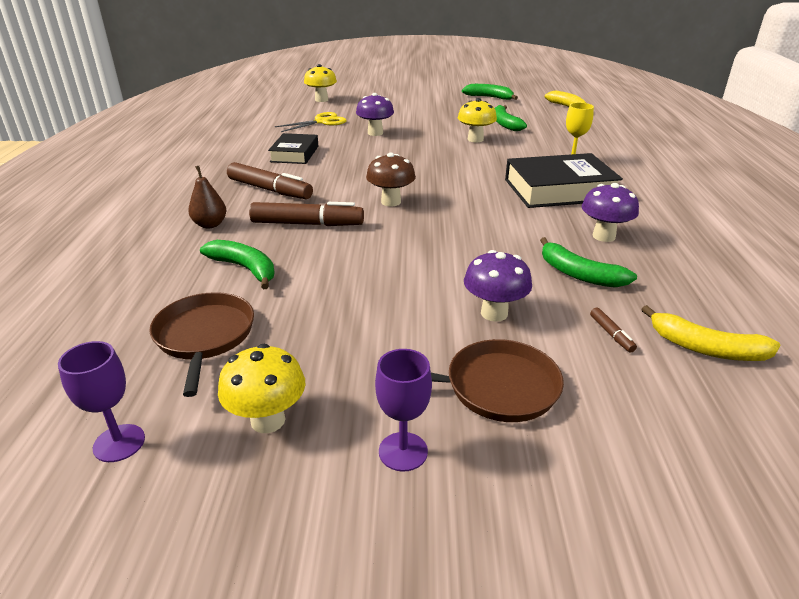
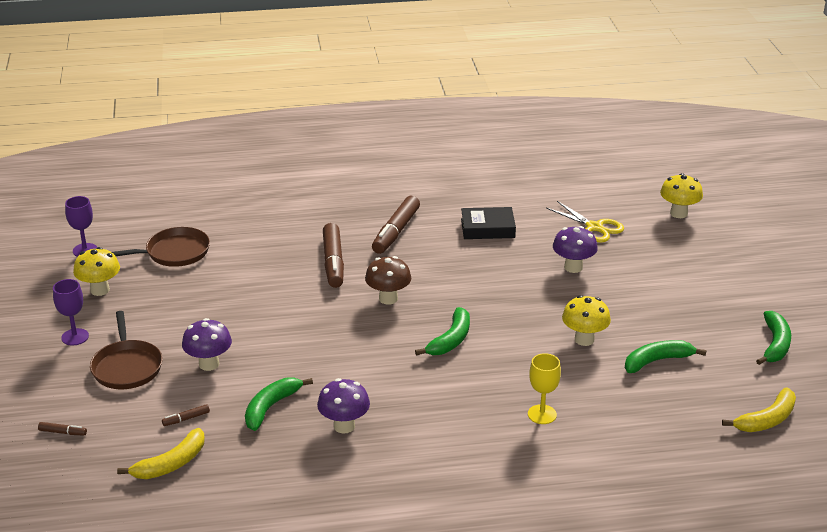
camera: 80 degrees right, 0 degrees up
brown pear [188,166,227,228] -> none
green banana [200,240,275,289] -> green banana moved to [415,307,470,356]
black book [505,153,623,208] -> none
yellow banana [641,305,780,361] -> yellow banana turned 150 degrees counterclockwise [117,428,205,479]
none -> brown marker [38,422,87,436]

